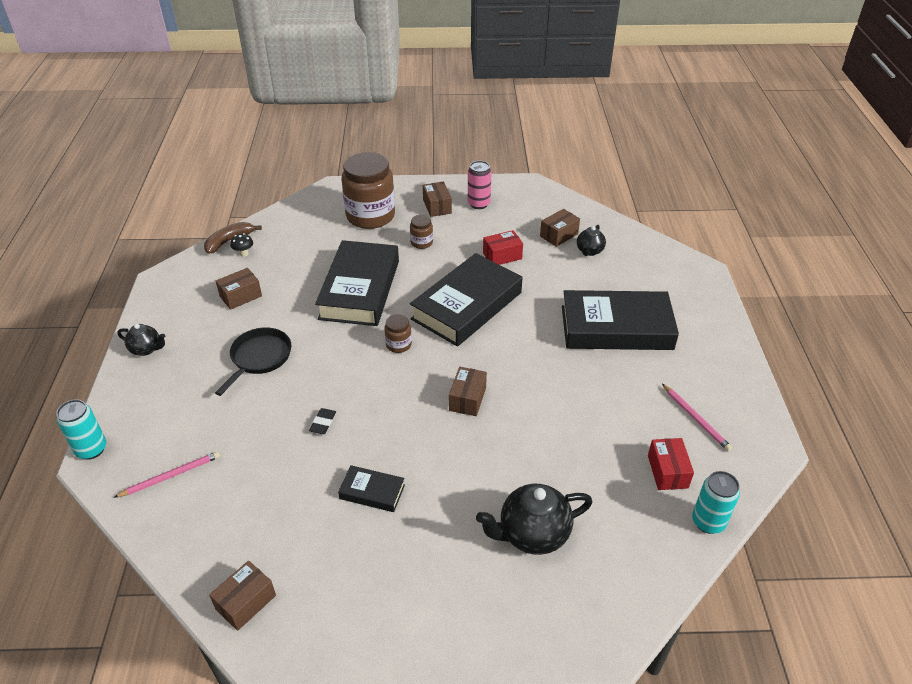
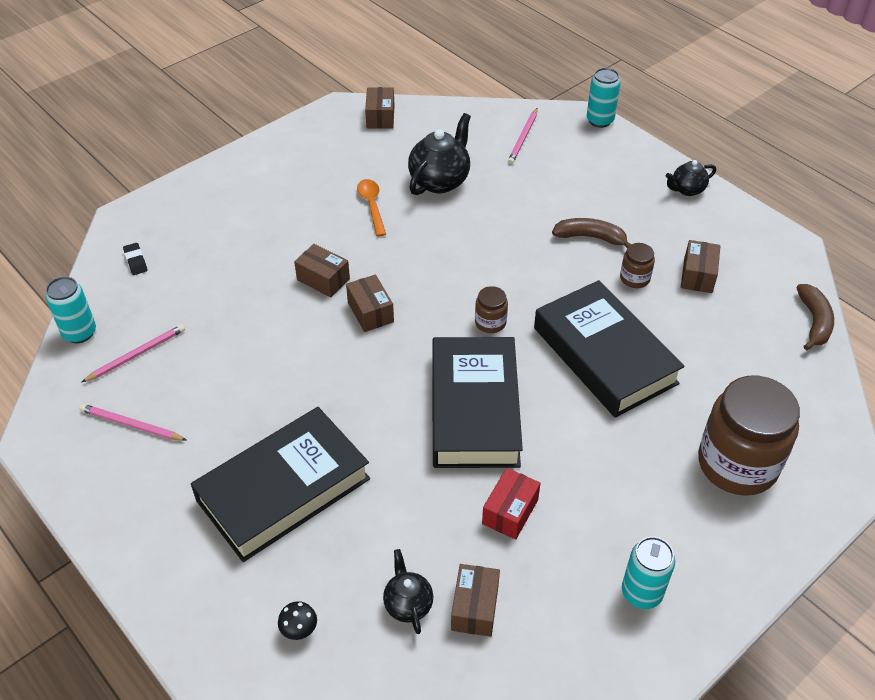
camera: 140 degrees right, 5 degrees up
black pan [215,327,291,396] -> brown banana [552,218,631,248]
black mushroom [231,233,253,257] -> black mushroom moved to [278,601,317,640]
black eraser [309,408,336,434] -> black eraser moved to [123,243,147,275]
black book [338,465,405,512] -> orange spoon [357,179,386,237]
brown jar [410,215,433,249] -> brown jar moved to [620,243,655,288]
brown box [423,182,452,217] -> brown box moved to [294,244,350,297]
pink can [468,161,492,209] -> turquoise can [622,537,675,609]
black teapot [476,484,592,555] -> black teapot moved to [408,113,471,195]
red box [648,438,694,490] -> pink pencil [82,324,185,382]

